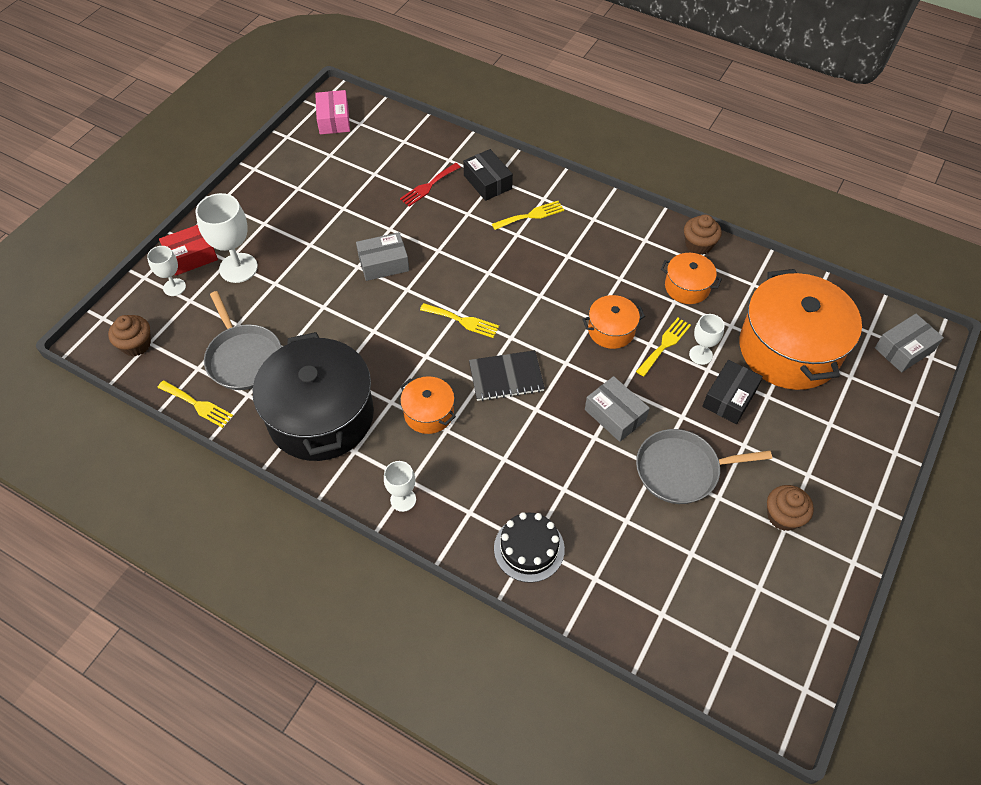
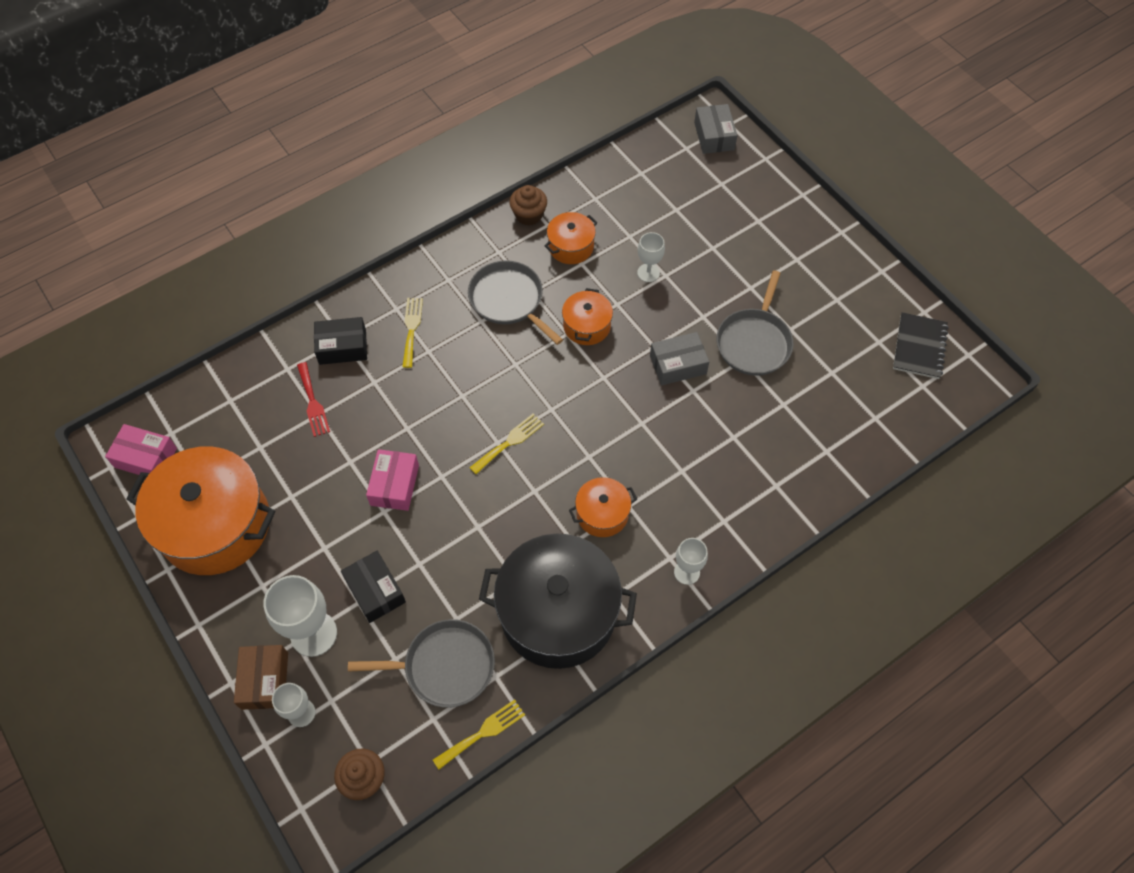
camera: 65 degrees left, 5 degrees up
red box [159,225,218,276] -> brown box [234,645,288,710]
grey box [356,232,409,281] -> pink box [366,449,419,511]
black notebook [469,350,545,401] -> black notebook moved to [893,312,949,379]
black cake [494,512,565,583] -> none
yellow fork [636,318,691,377] -> none
black box [702,360,763,424] -> black box moved to [341,551,406,623]
orange pot [740,269,862,390] -> orange pot moved to [126,446,275,575]
brown cupcake [767,485,814,531] -> none
none -> grey pan [468,260,563,345]

